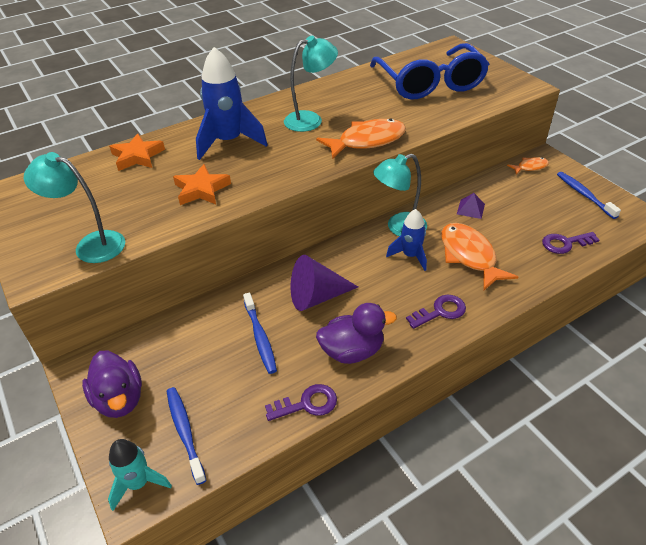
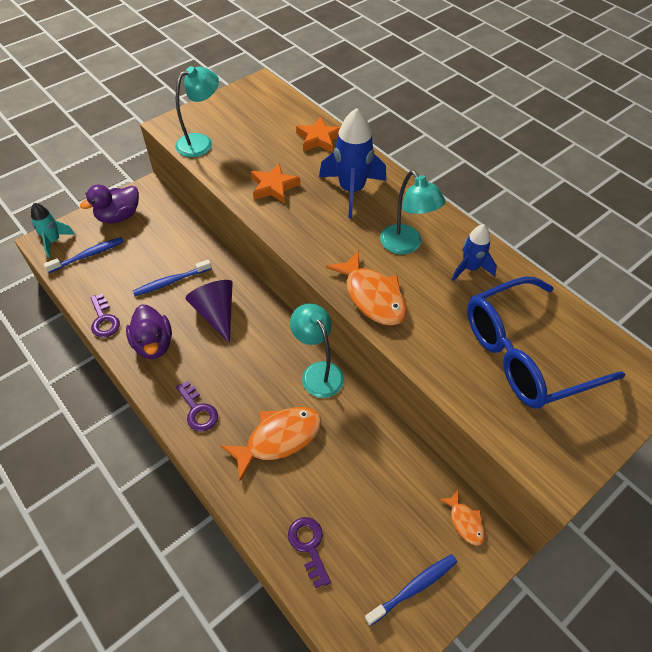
camera: 80 degrees right, 10 degrees up
turquoise lamp [24,152,125,263] -> turquoise lamp turned 45 degrees clockwise [175,66,219,157]
blue rocket [386,209,427,271] -> blue rocket moved to [452,224,497,281]
purple pyramid [457,193,485,219] -> none

